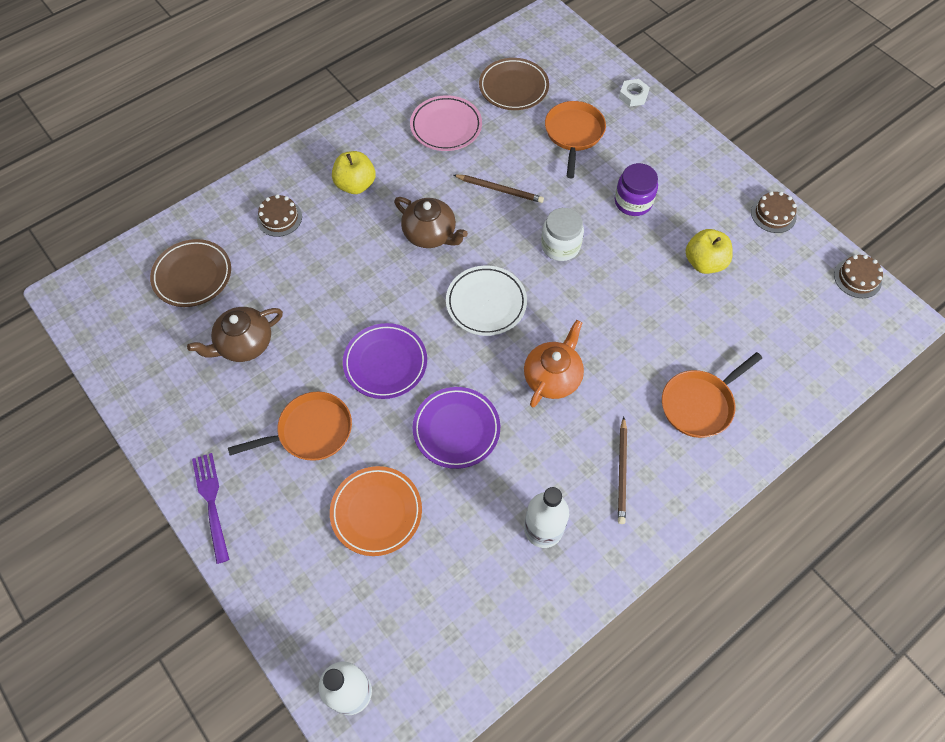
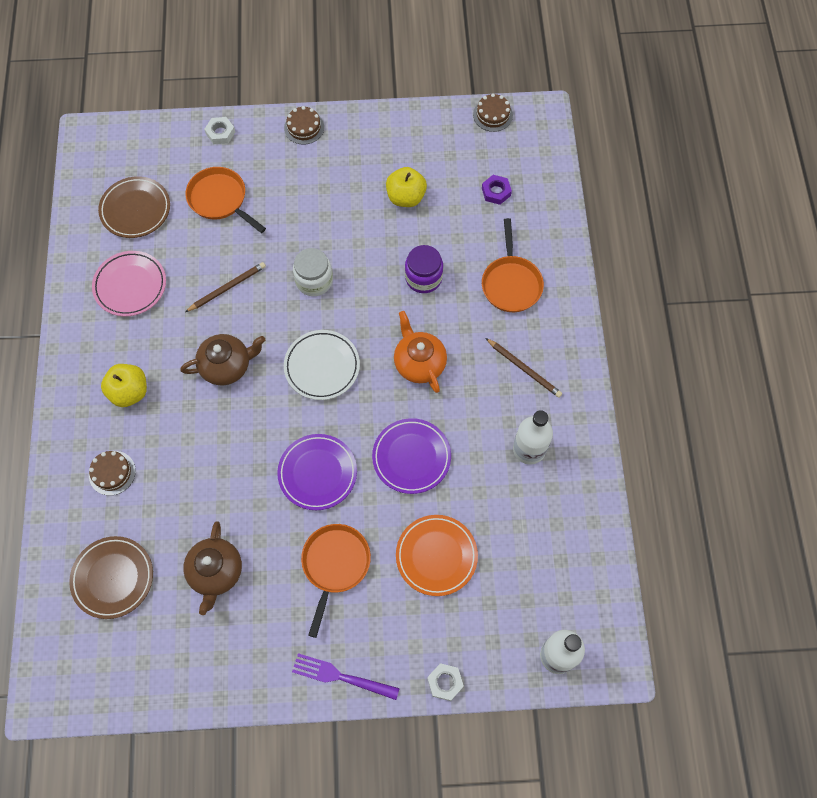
camera: 55 degrees left, 5 degrees up
purple jar [615,163,658,216] -> purple jar moved to [405,245,443,293]
brown cake [751,191,797,233] -> brown cake moved to [284,106,324,144]
none -> white nut [427,663,464,701]
none -> purple nut [482,175,512,205]

